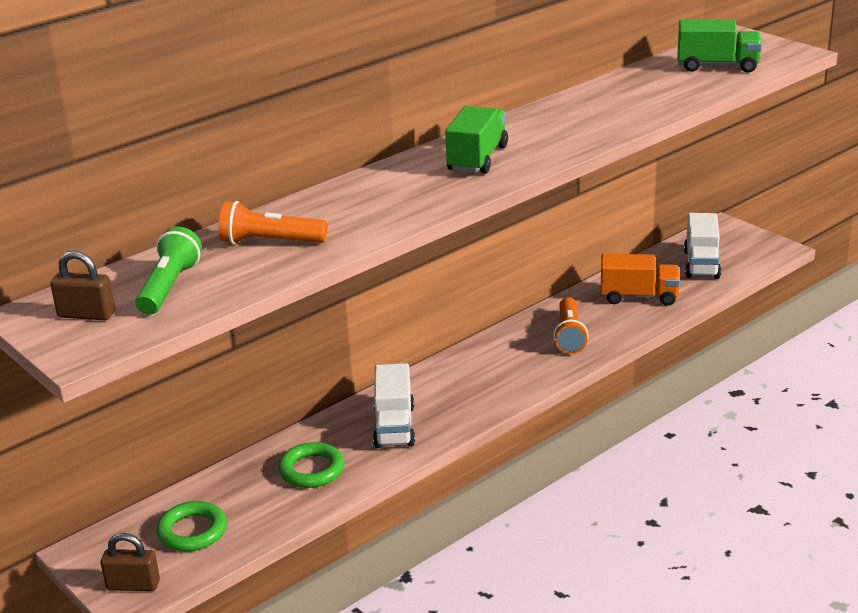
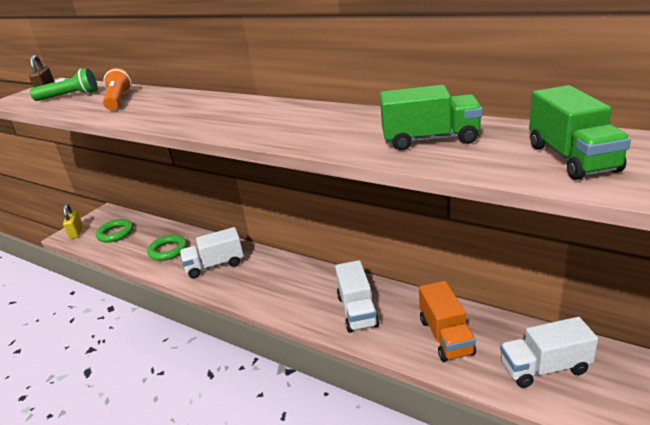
camera: 75 degrees right, 0 degrees up
brown padlock [101,533,160,591] -> yellow padlock [63,204,83,239]
green truck [445,106,508,174] -> green truck moved to [380,85,483,151]
orange flashlight [553,297,588,354] -> white truck [335,260,379,333]

